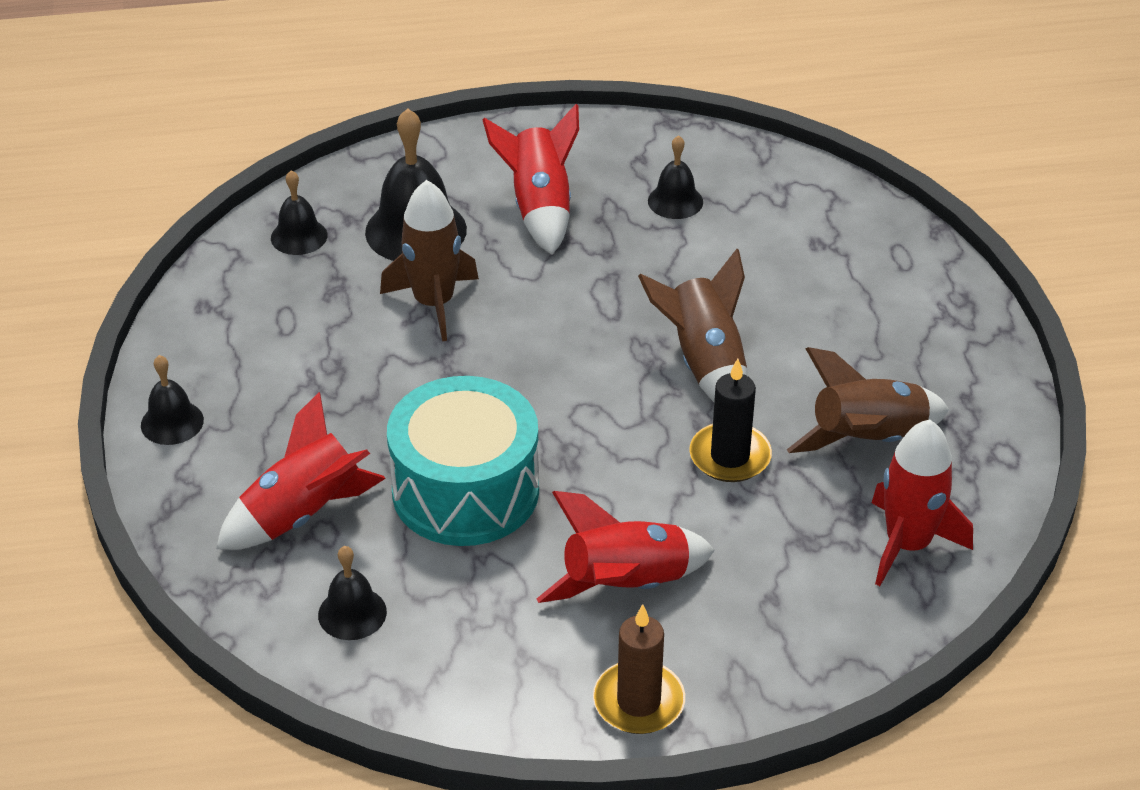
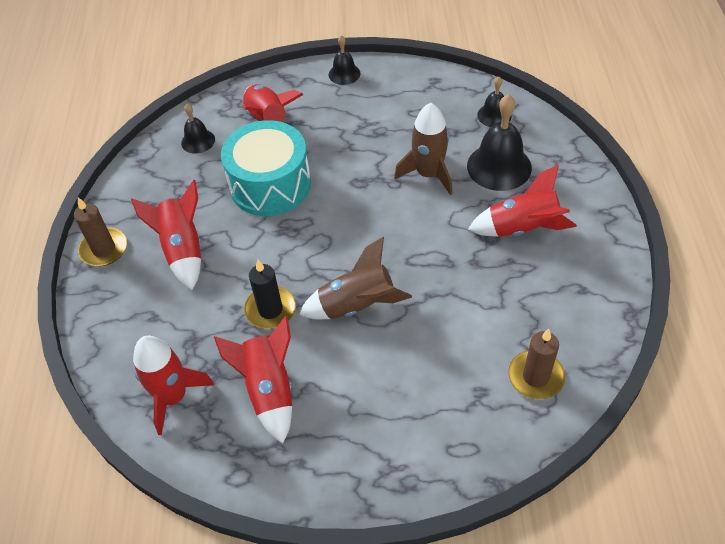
camera: 100 degrees right, 10 degrees up
black bell [648,135,703,219] -> none
brown rocket [787,347,949,453] -> red rocket [214,316,292,444]
none -> brown candle [508,329,565,399]

